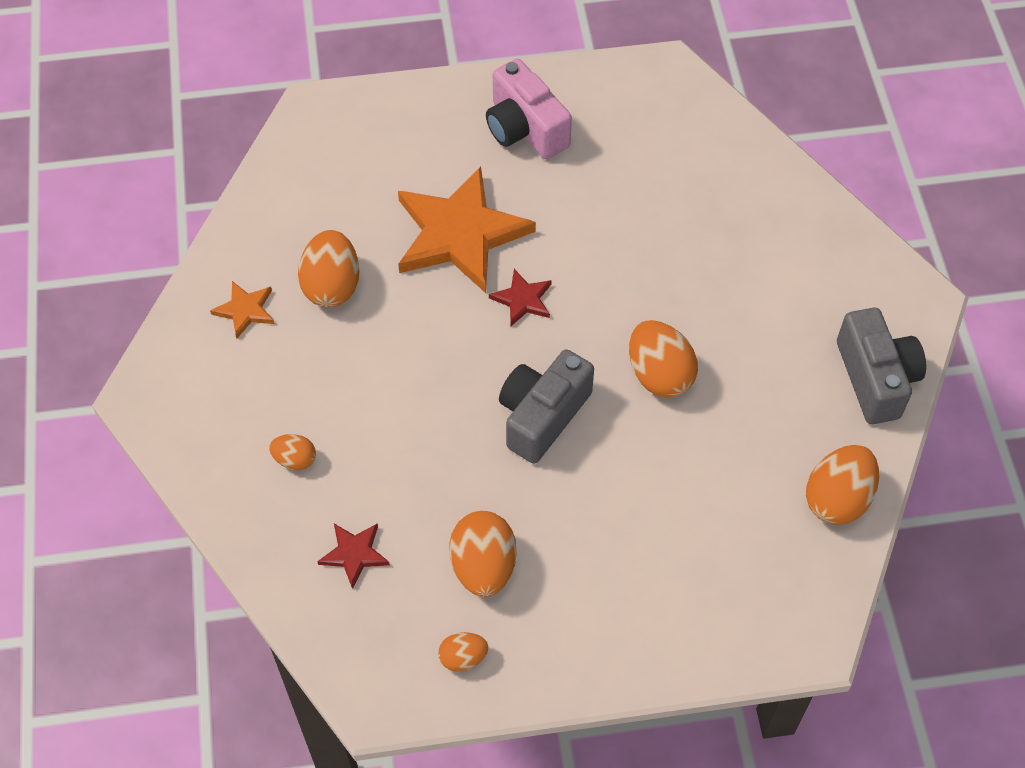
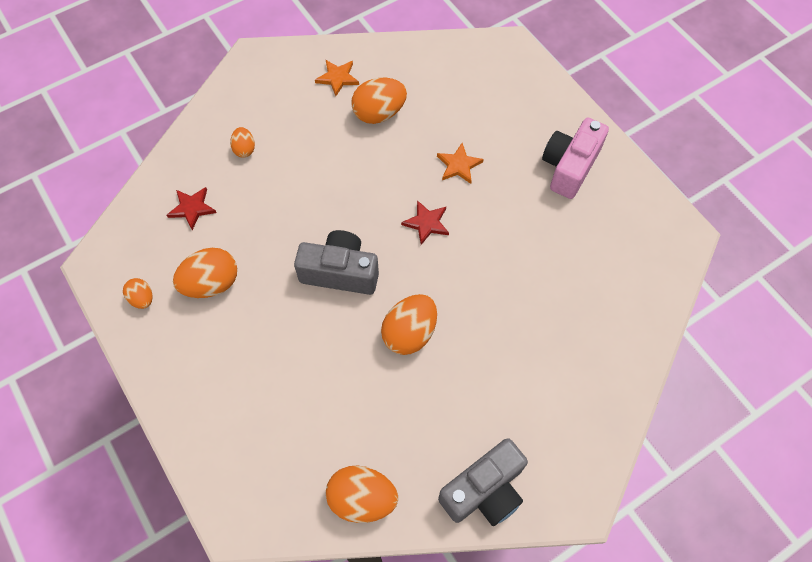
camera: 65 degrees right, 5 degrees up
orange star [398,167,536,293] -> orange star [437,143,484,184], size x0.44

